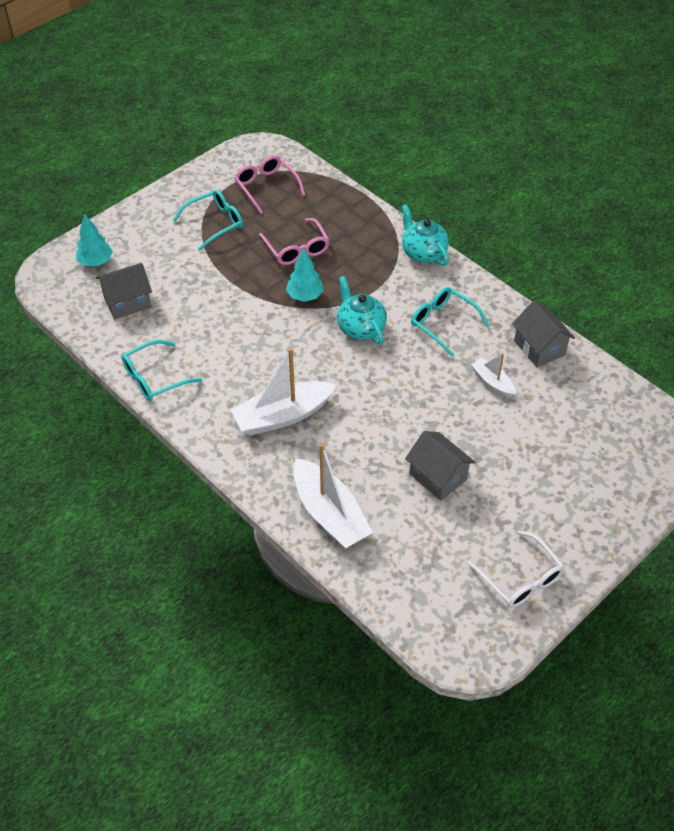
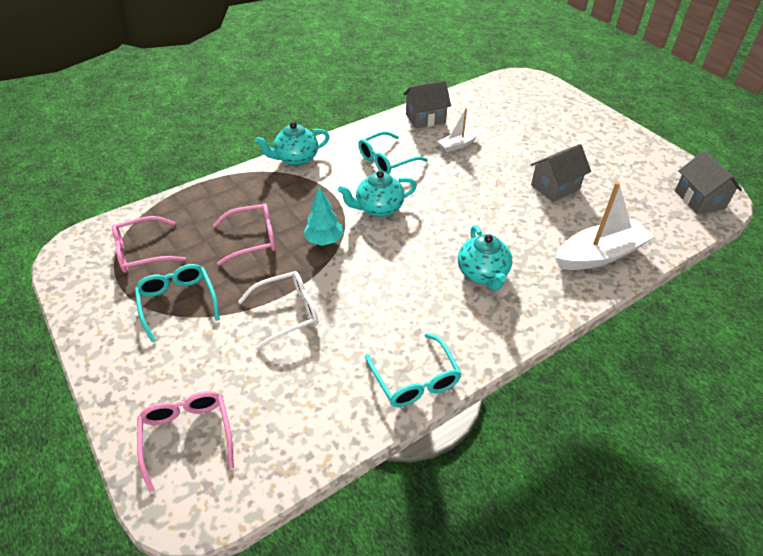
camera: 80 degrees left, 5 degrees down
turquoise tree [76,214,113,266] -> pink glasses [137,391,234,492]
grey house [96,263,152,319] -> grey house moved to [675,151,742,214]
white boat [230,348,337,436] -> turquoise teapot [458,225,512,291]
white glasses [468,530,565,608] -> white glasses moved to [238,271,318,350]

